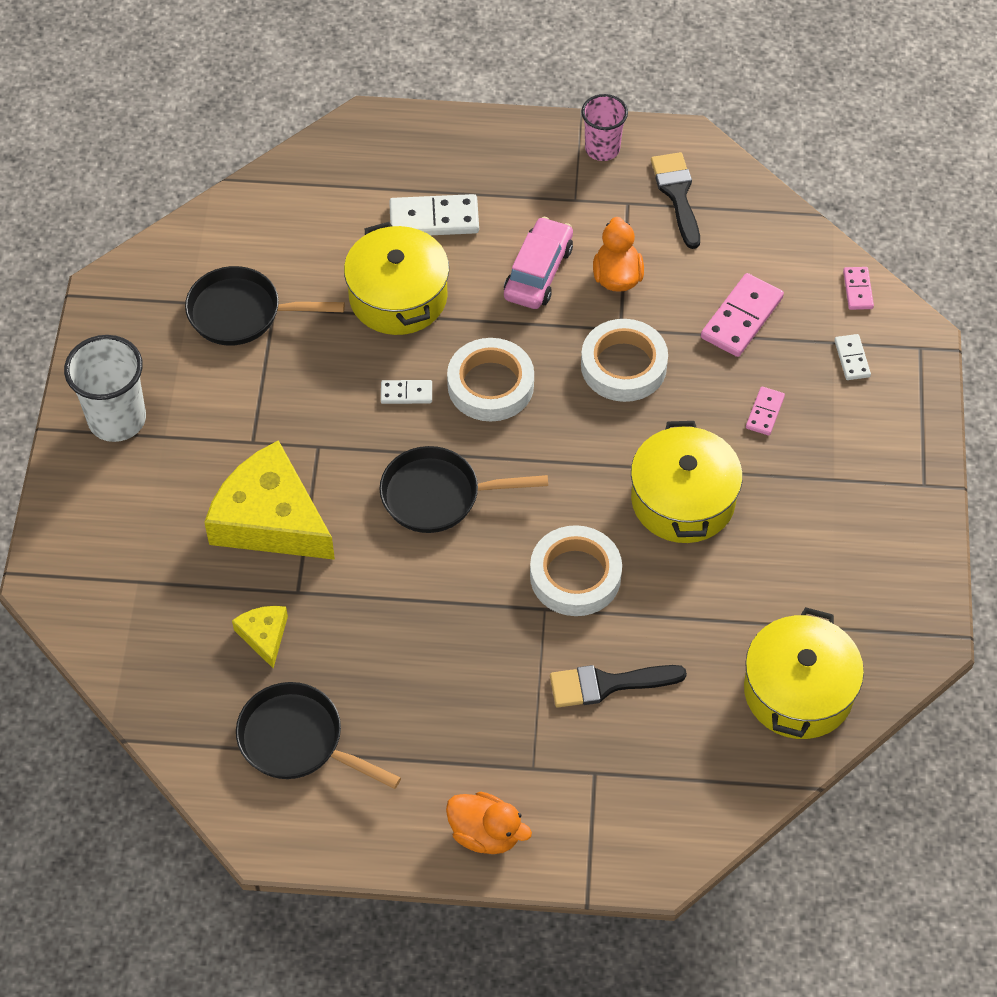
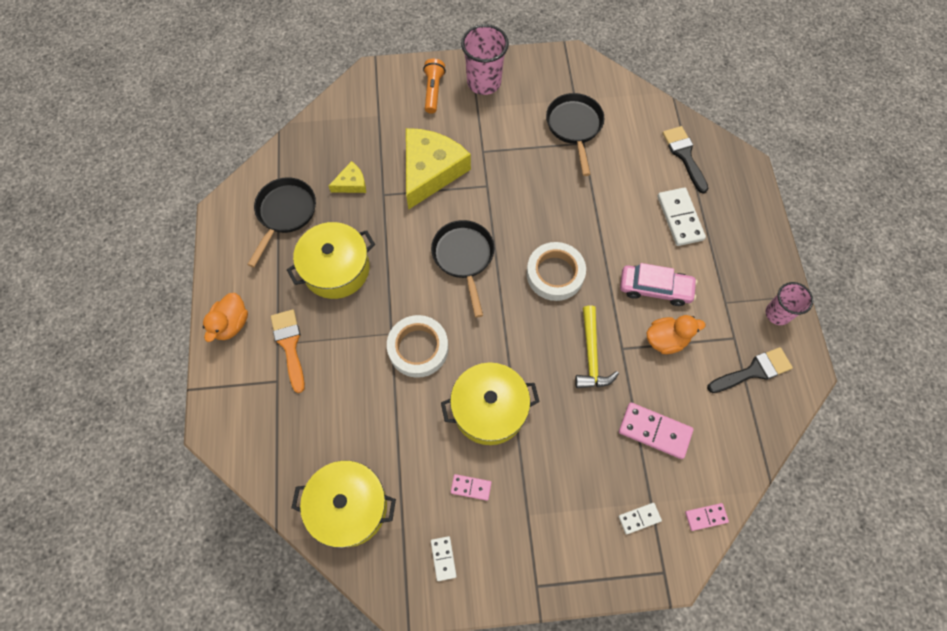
camera: 80 degrees right, 10 degrees up
white cup [64,335,146,442] -> pink cup [461,24,509,95]
yellow pot [344,222,449,335] -> yellow pot moved to [287,222,375,299]
white domino [381,380,432,404] -> white domino moved to [431,536,457,581]
black brush [550,665,687,707] -> black brush moved to [663,126,708,193]
white tape [581,319,668,402] -> yellow hammer [575,306,619,388]
pink domino [746,387,785,435] -> pink domino moved to [451,474,492,501]
none -> orange brush [271,310,305,393]
none -> orange flashlight [423,59,446,114]

